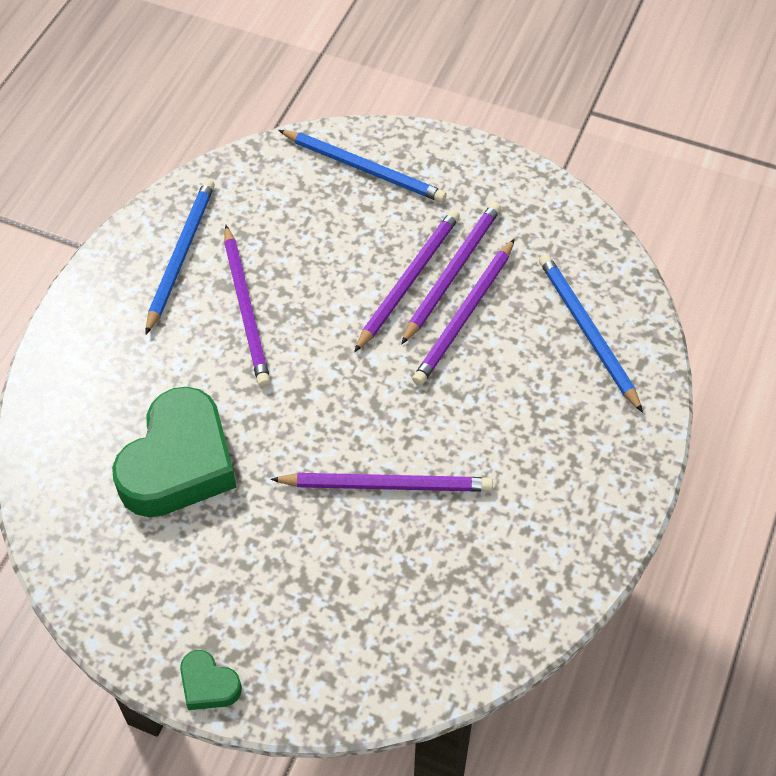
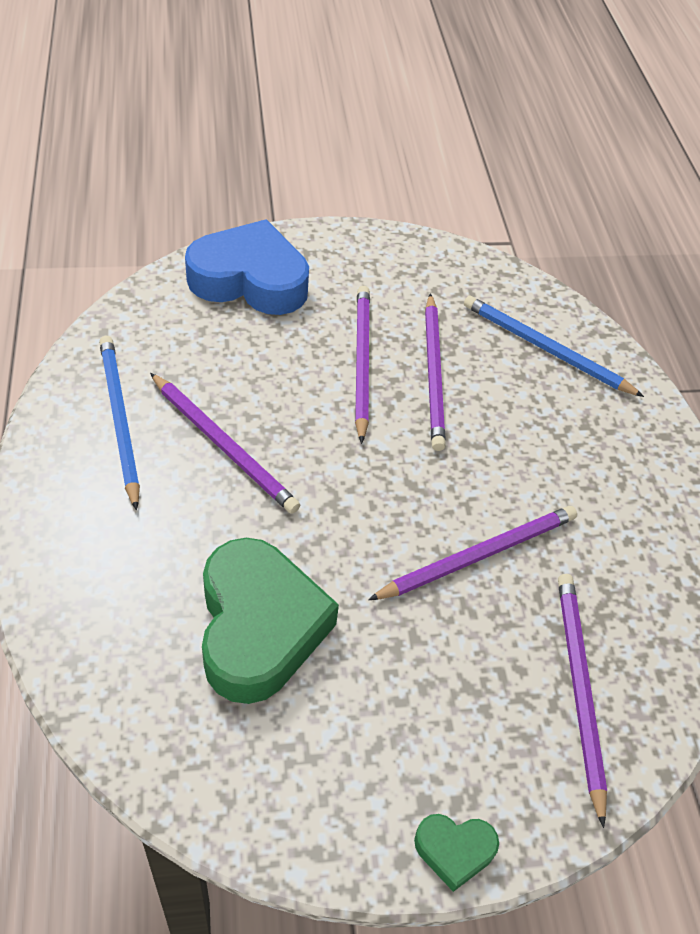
camera: 35 degrees left, 5 degrees down
blue pencil [279,130,447,202] -> blue heart [185,219,309,315]
purple pencil [401,202,501,345] -> purple pencil moved to [558,574,607,828]

